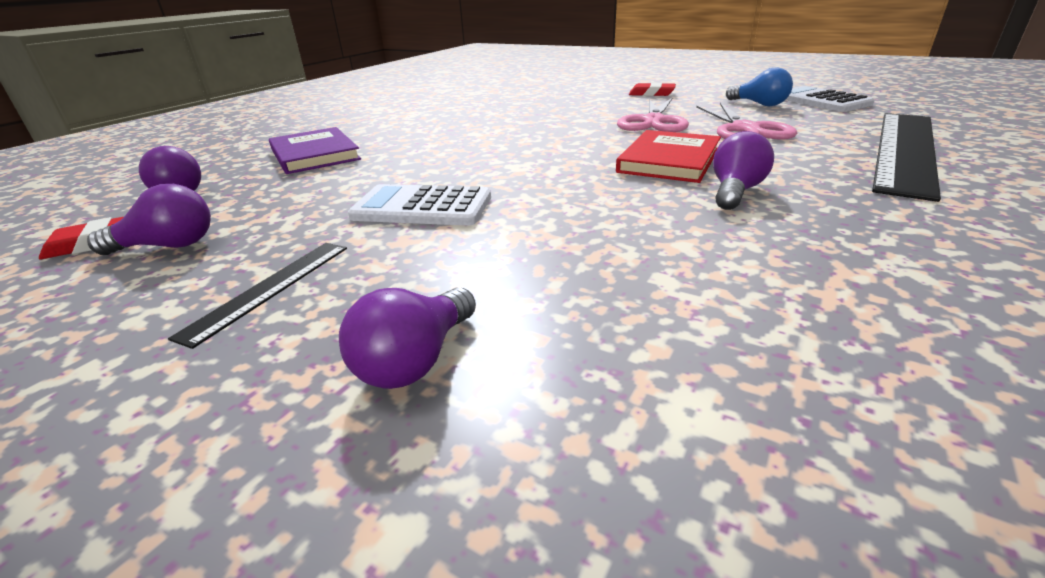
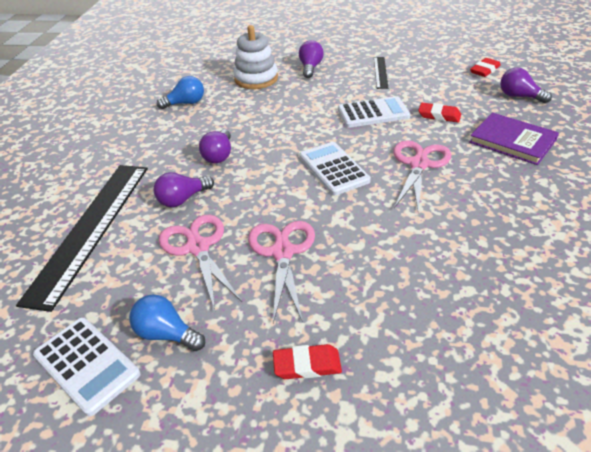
camera: 160 degrees right, 10 degrees up
purple light bulb [87,184,211,255] -> purple light bulb moved to [154,172,214,207]
red book [616,130,721,183] -> none
none -> blue light bulb [157,76,204,109]
none -> white stacking toy [233,25,278,89]
none -> white calculator [299,142,371,195]
none -> pink scissors [393,140,451,213]
none -> red eraser [418,103,461,122]

